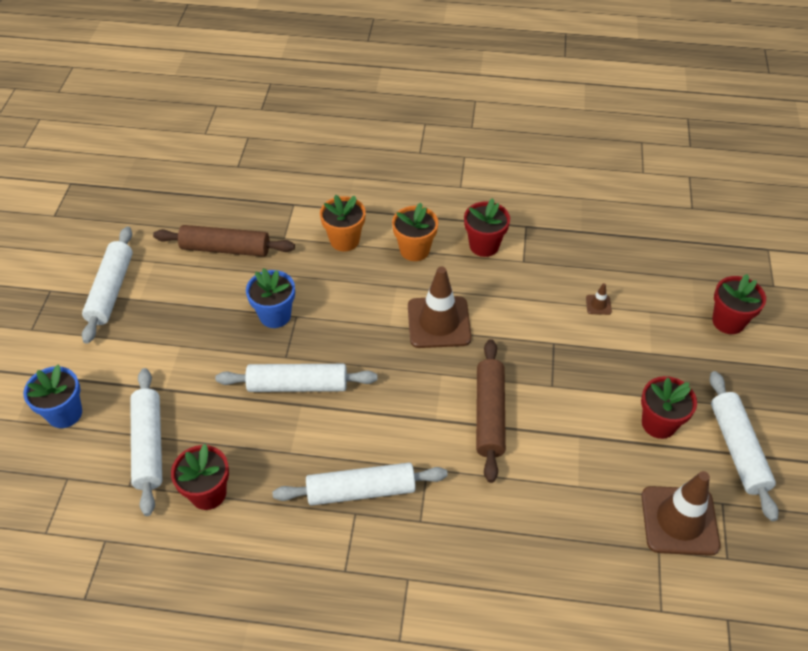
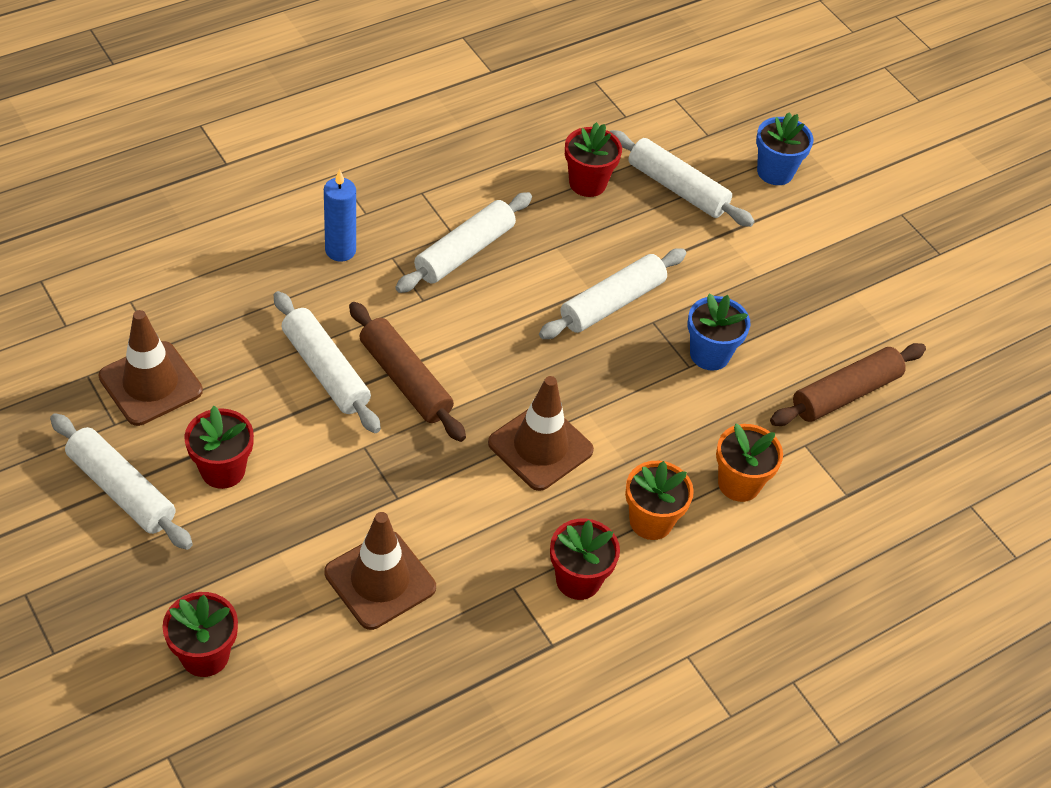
camera: 135 degrees right, 0 degrees up
white rolling pin [82,227,133,344] -> white rolling pin moved to [274,291,381,433]
brown traffic cone [586,283,612,315] -> brown traffic cone [324,512,436,630], size x2.49
none -> blue candle [324,169,356,262]

